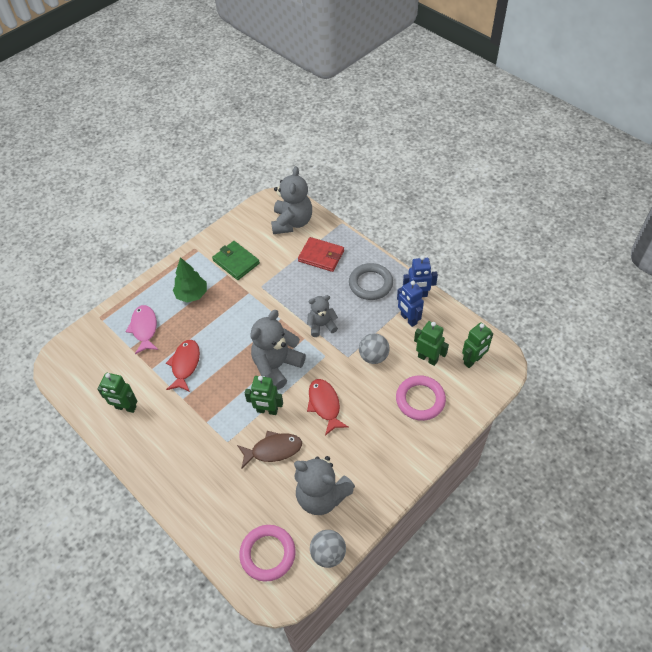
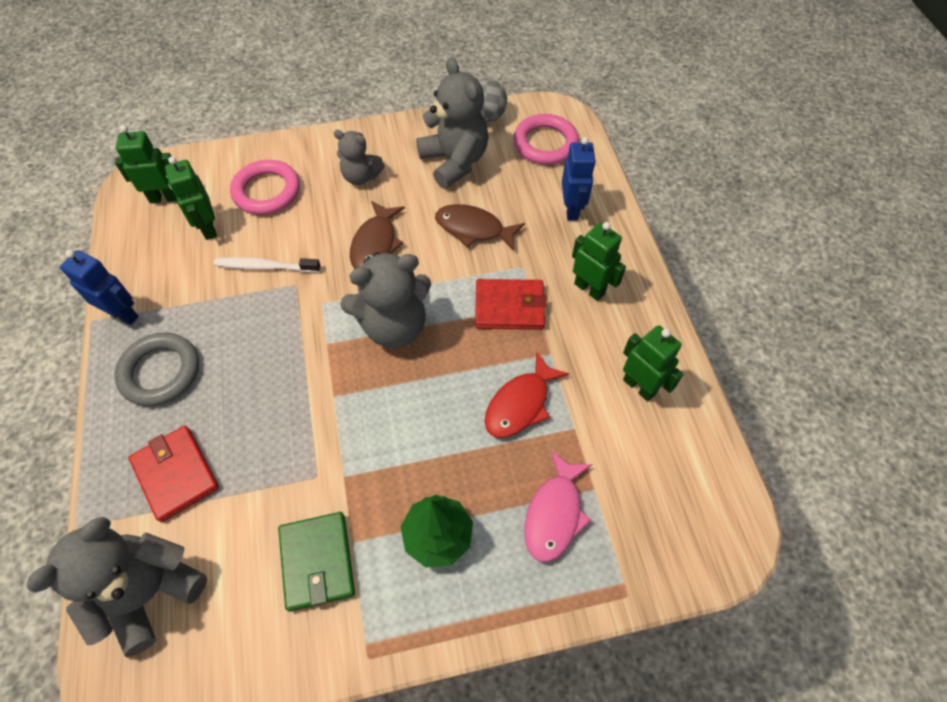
camera: 150 degrees left, 5 degrees up
green robot [245,376,283,415] -> green robot moved to [572,222,626,301]
grey teddy bear [307,295,338,337] -> grey teddy bear moved to [334,130,385,185]
red fish [307,379,349,436] -> brown fish [350,201,405,268]
grey ball [359,333,390,364] -> white toothbrush [214,257,321,273]
blue robot [397,280,424,327] -> blue robot moved to [562,137,596,221]
none -> red wallet [475,279,547,330]

